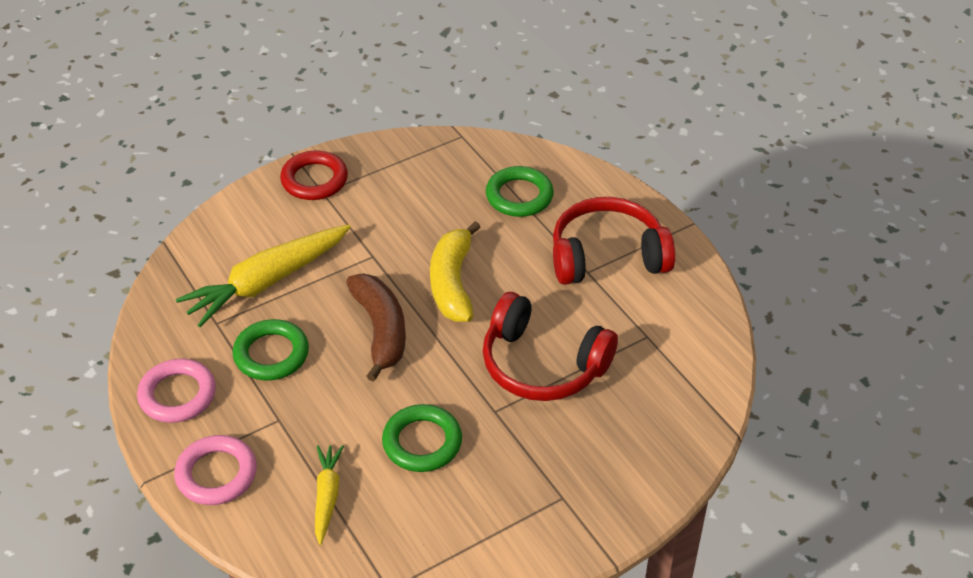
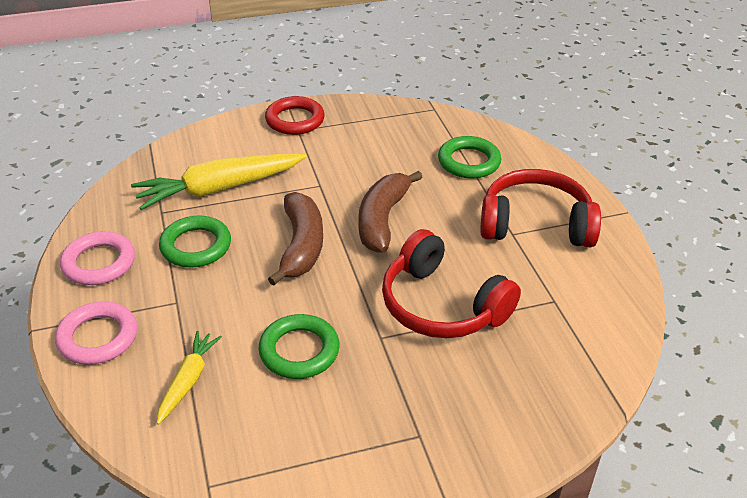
camera: 15 degrees right, 5 degrees down
yellow banana [430,221,481,322] -> brown banana [358,171,422,252]

